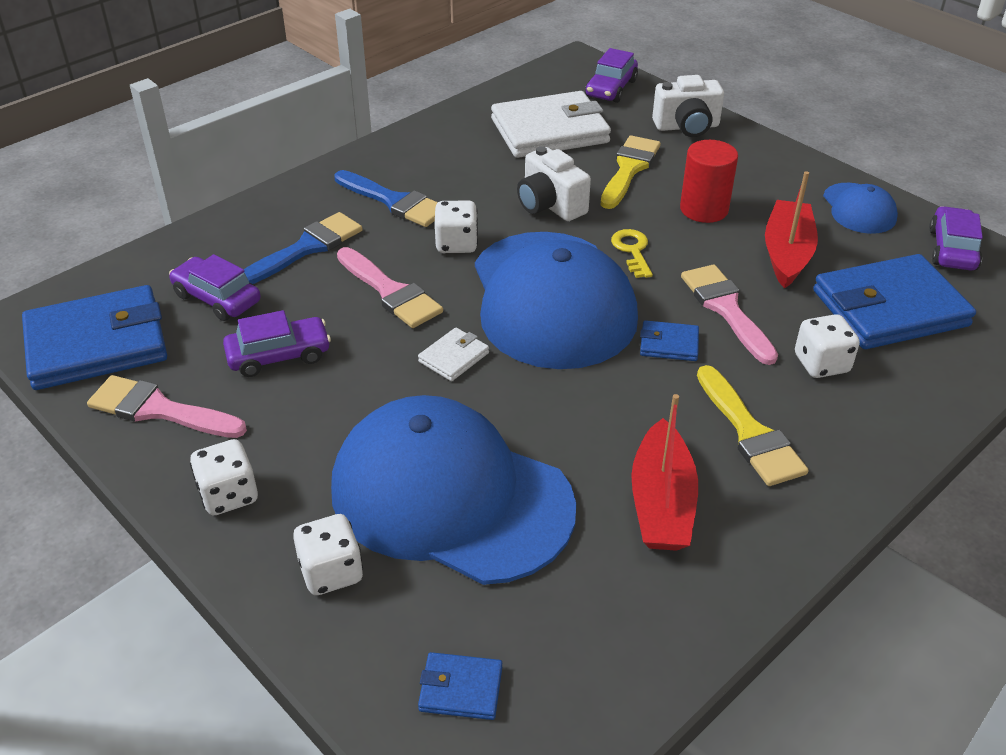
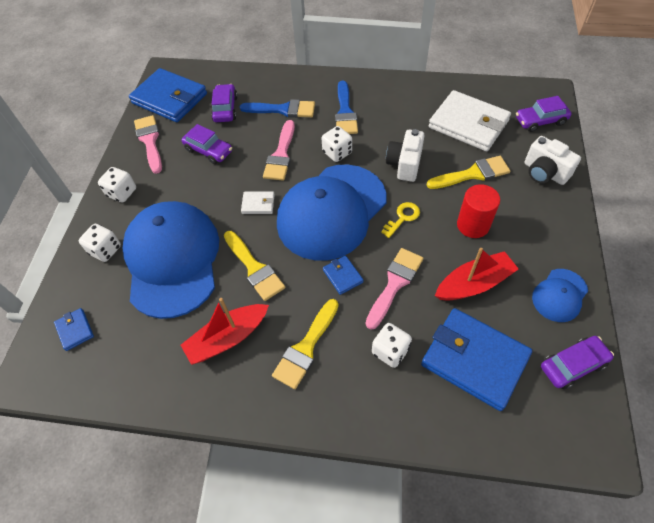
camera: 55 degrees right, 15 degrees up
none -> yellow brush [224,231,285,301]

